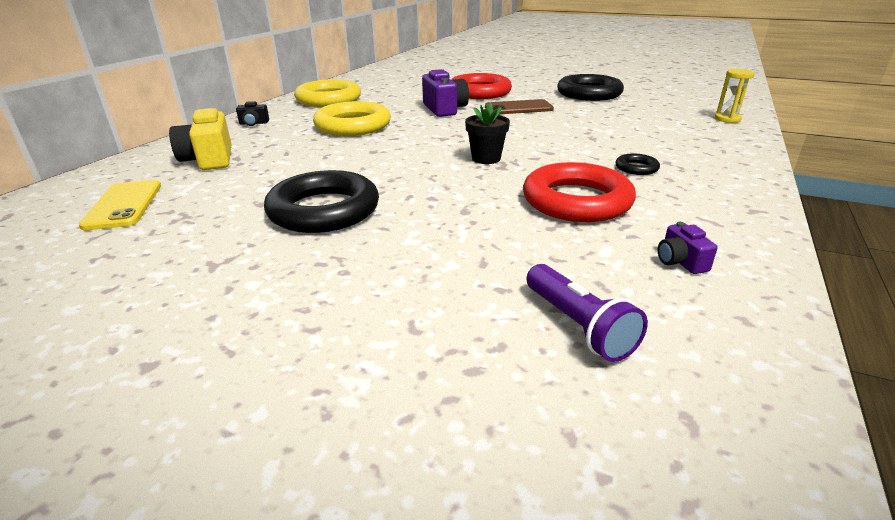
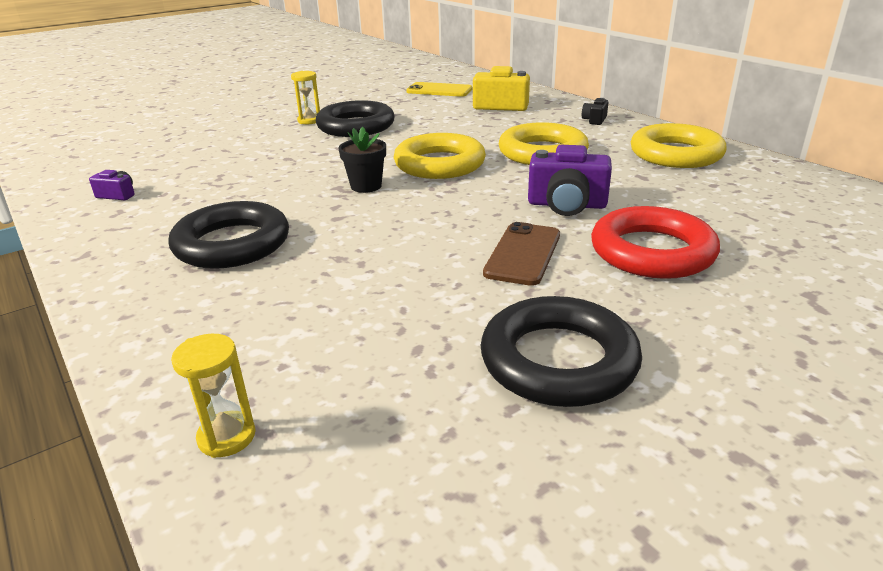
camera: 120 degrees right, 0 degrees up
red ring [523,162,636,222] -> none
purple flashlight [526,264,648,362] -> none
black ring [616,153,660,175] -> black ring [168,201,289,269], size x2.26
none -> yellow hourglass [291,71,320,124]
none -> yellow ring [394,133,486,179]

